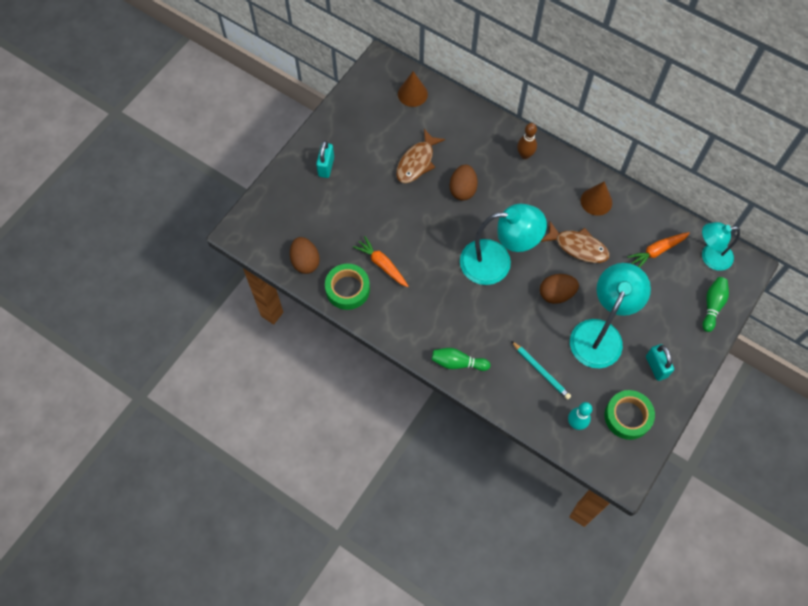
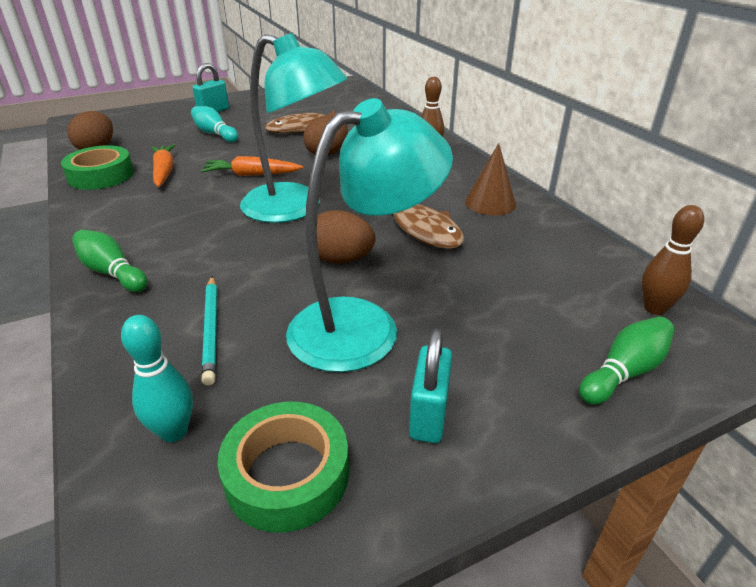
camera: 30 degrees right, 30 degrees down
brown cone [398,71,428,107] -> none
orange carrot [627,232,690,268] -> orange carrot moved to [201,156,303,176]
turquoise lamp [702,222,740,271] -> brown bowling pin [642,205,704,315]
none -> turquoise bowling pin [191,106,238,143]

